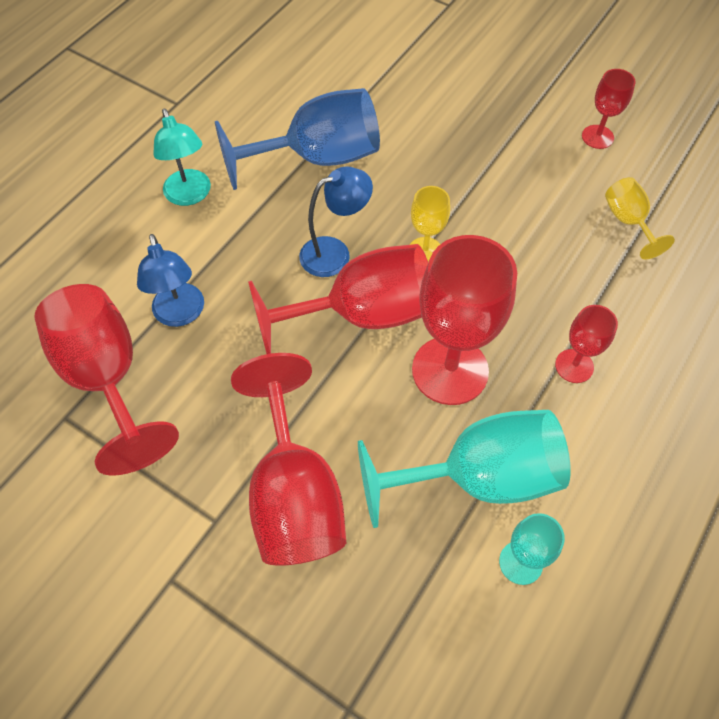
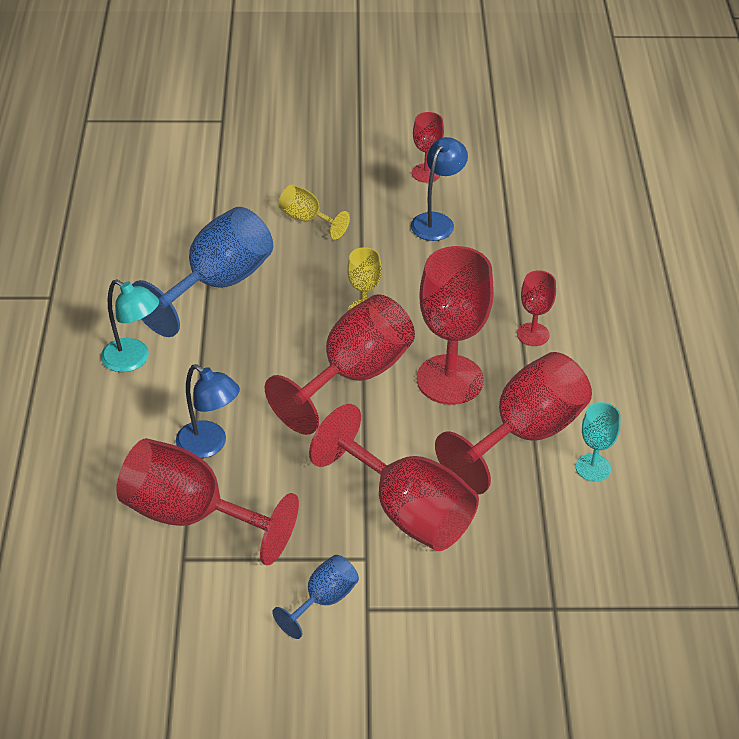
camera: 35 degrees left, 15 degrees down
blue lamp [299,167,373,277] -> blue lamp moved to [411,137,468,241]
turquoise goblet [358,410,571,528] -> red goblet [435,352,592,495]
yellow goblet [605,177,675,259] -> yellow goblet moved to [279,184,350,240]
none -> blue goblet [272,555,359,639]

